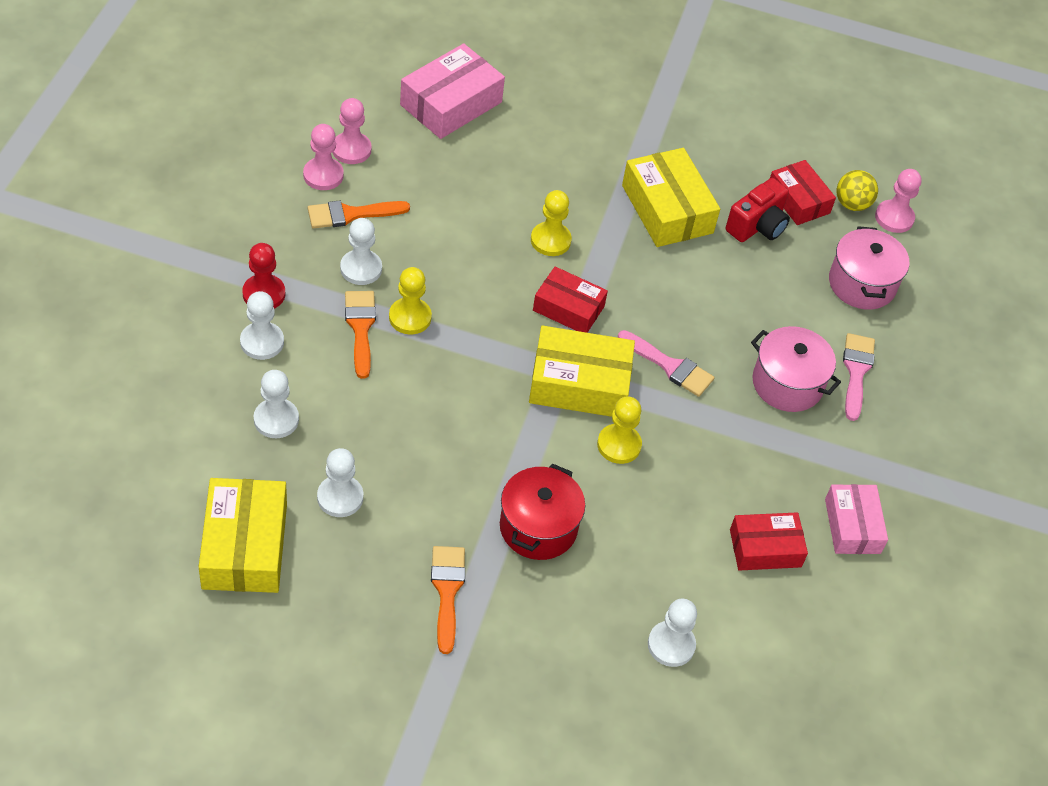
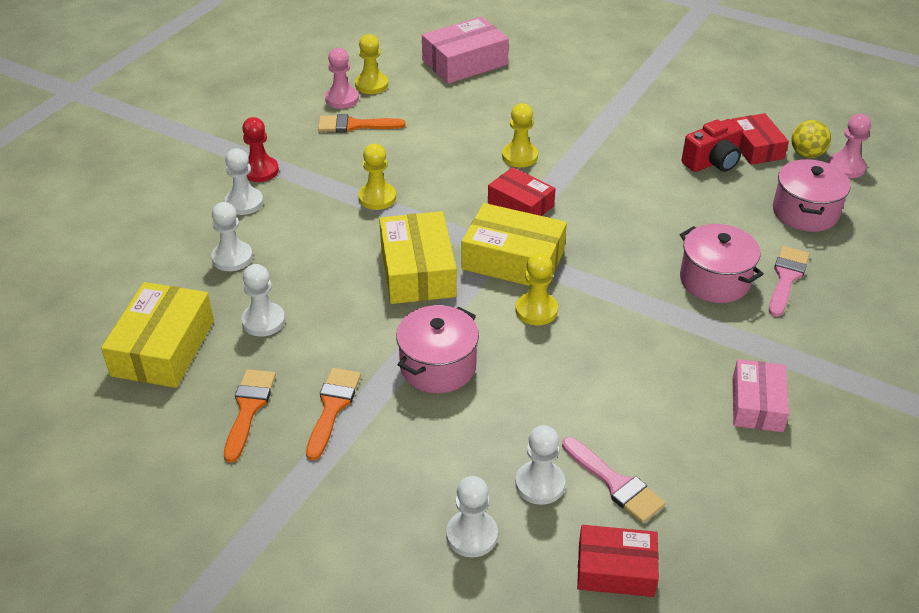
camera: 20 degrees right, 10 degrees down
pink pawn [332,98,371,164] -> yellow pawn [355,34,388,94]
white pawn [340,218,382,285] -> white pawn moved to [446,476,498,557]
orange brush [345,291,376,379] -> orange brush moved to [224,369,276,463]
red pot [500,464,585,560] -> pink pot [396,305,479,393]
pink brush [618,330,714,397] -> pink brush moved to [562,437,666,523]
yellow box [622,148,720,247] -> yellow box moved to [379,211,456,304]
red box [730,512,808,571] -> red box moved to [577,525,659,597]

